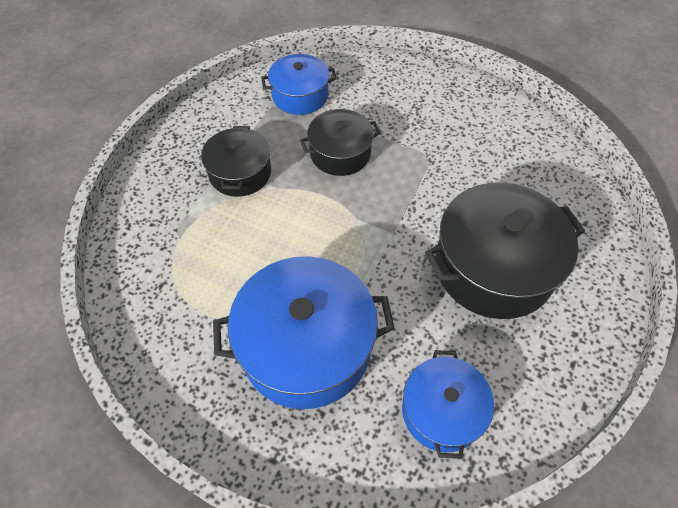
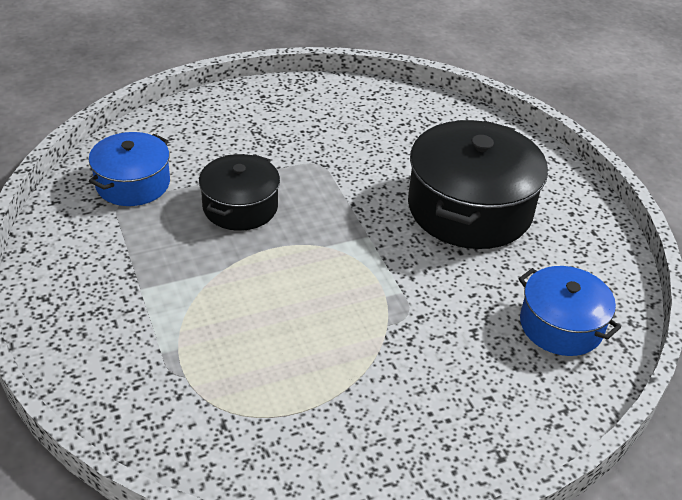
camera: 50 degrees left, 15 degrees down
black pot [201,126,271,197] -> none
blue pot [213,256,395,409] -> none

